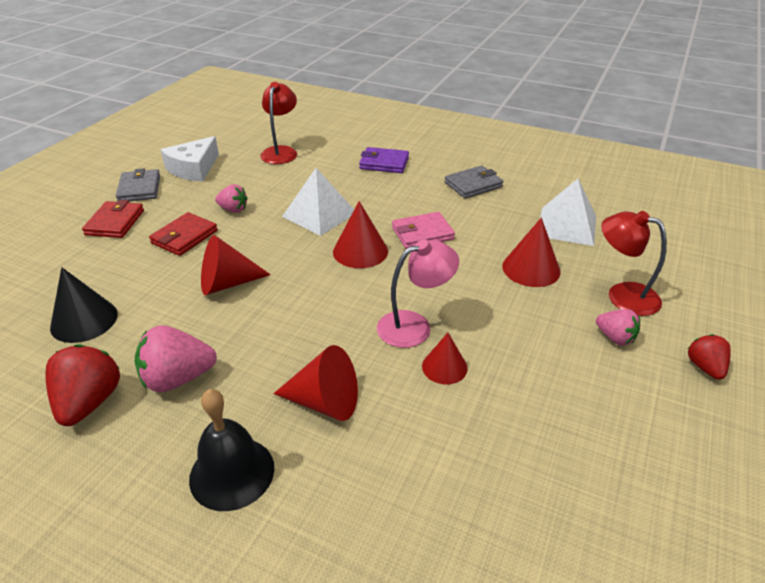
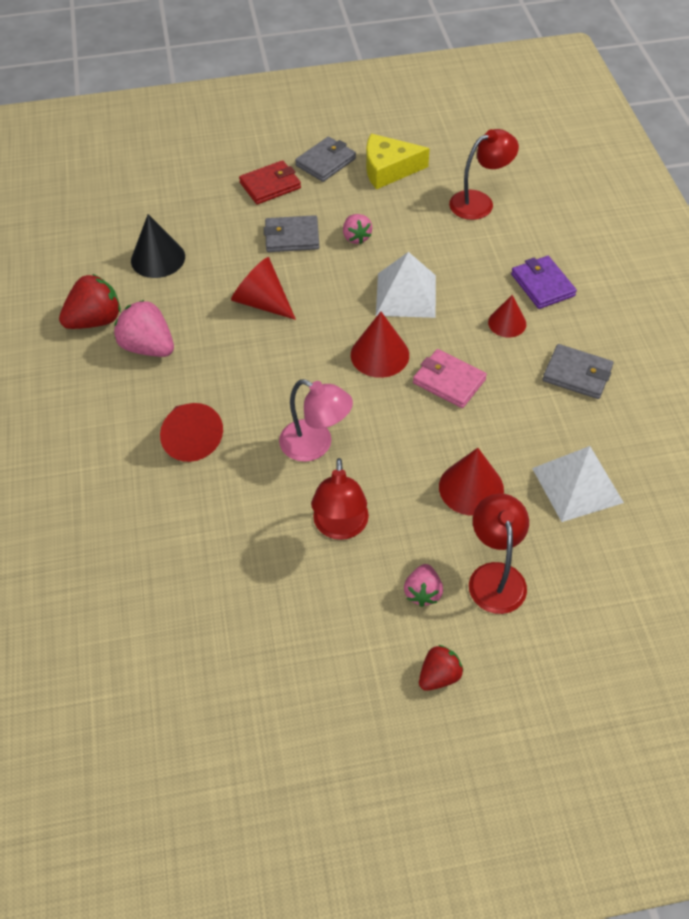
camera: 55 degrees right, 15 degrees up
red wallet [149,212,218,256] -> grey wallet [264,215,319,252]
white cheese [161,136,219,182] -> yellow cheese [366,134,430,189]
black bell [189,389,274,511] -> none
red cone [422,333,468,384] -> red cone moved to [488,295,526,337]
none -> red lamp [311,458,369,540]

